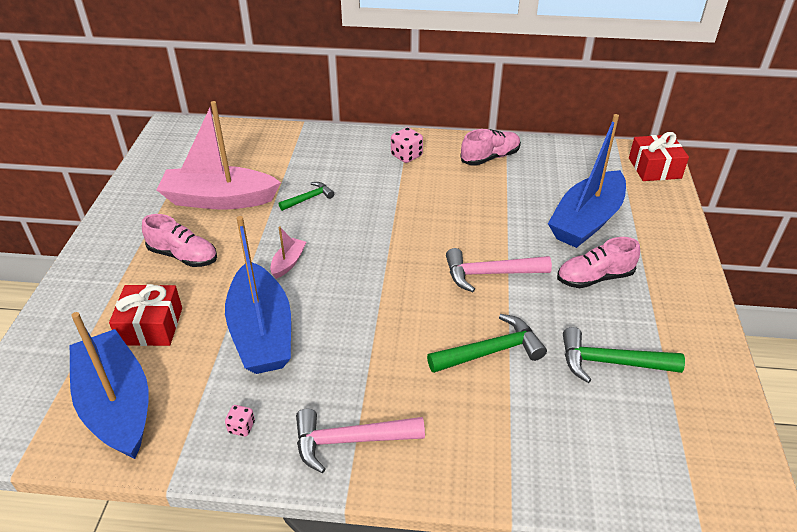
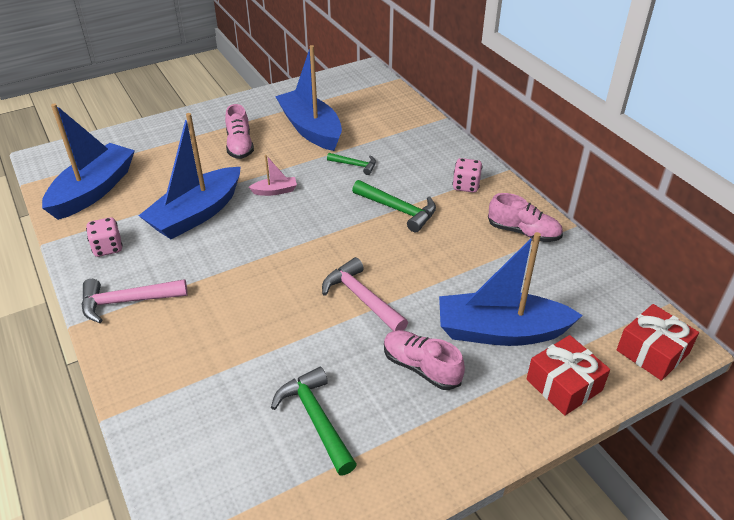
camera: 55 degrees right, 0 degrees up
red gift [109,284,182,346] -> red gift moved to [526,335,610,416]
pink boat [157,101,281,210] -> blue boat [275,45,342,151]
pink dice [225,405,255,437] -> pink dice [86,217,123,257], size x1.66
pink hammer [296,409,425,473] -> pink hammer turned 60 degrees counterclockwise [82,279,188,323]
green hammer [427,314,547,373] -> green hammer moved to [352,180,436,232]

